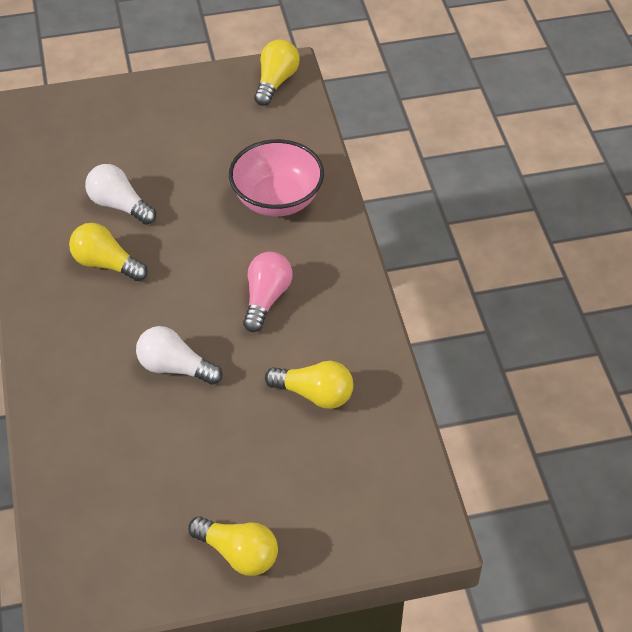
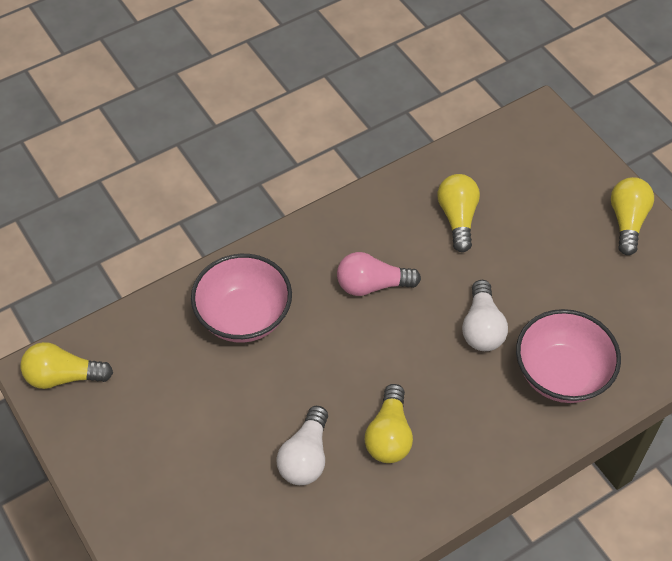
camera: 110 degrees left, 5 degrees up
none -> pink bowl [516,309,621,403]

